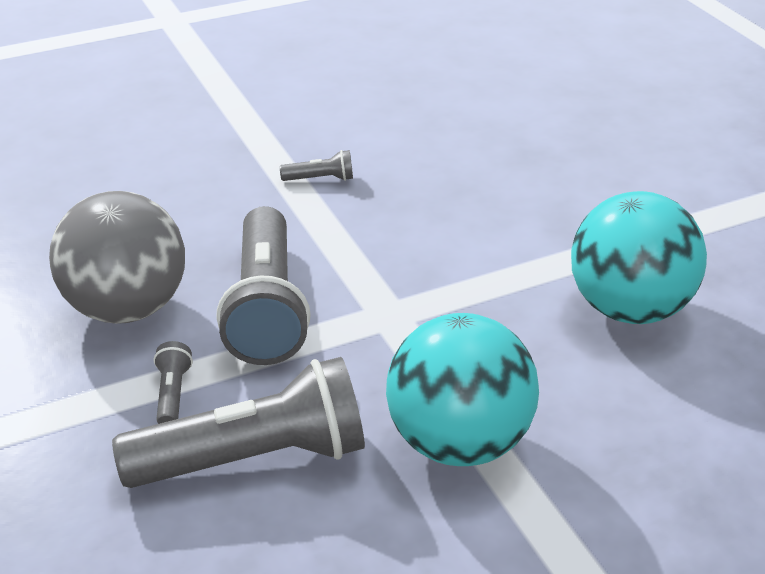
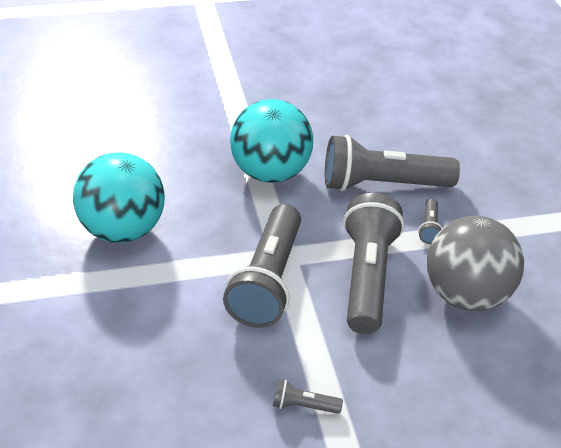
camera: 170 degrees left, 5 degrees up
none -> grey flashlight [223,204,301,328]

